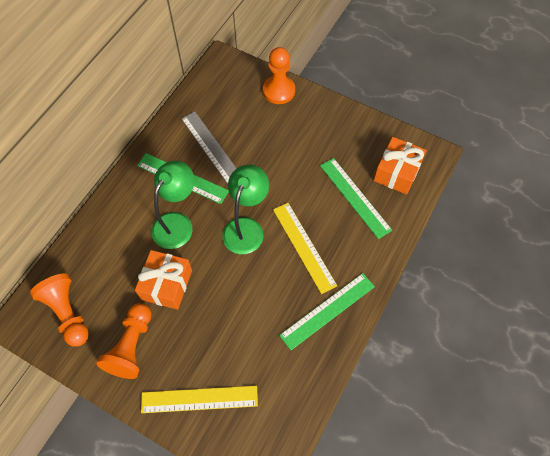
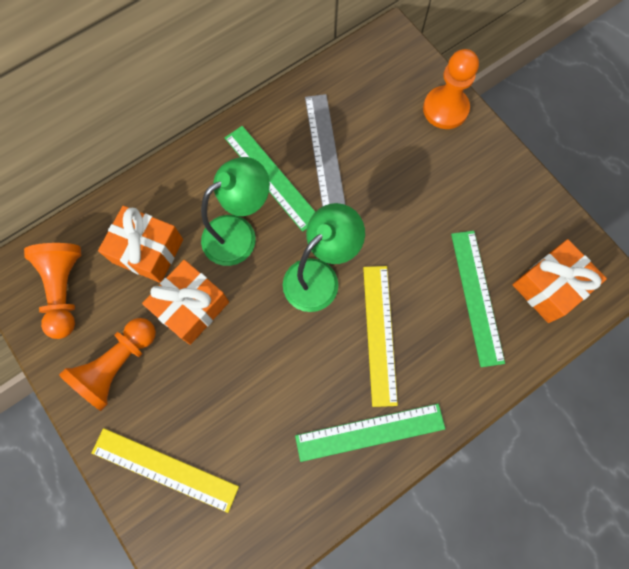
camera: 25 degrees right, 10 degrees up
none -> orange gift [98,206,183,283]

